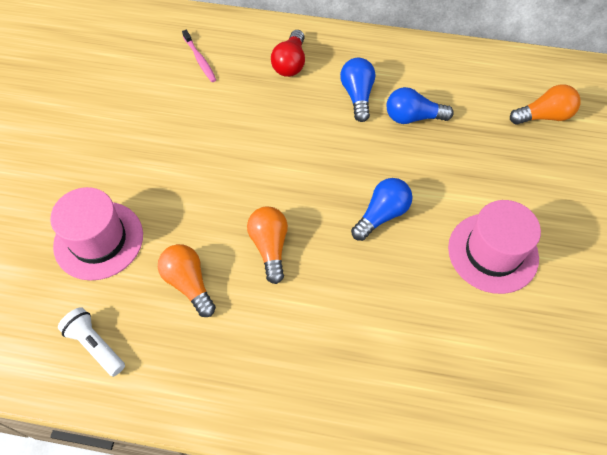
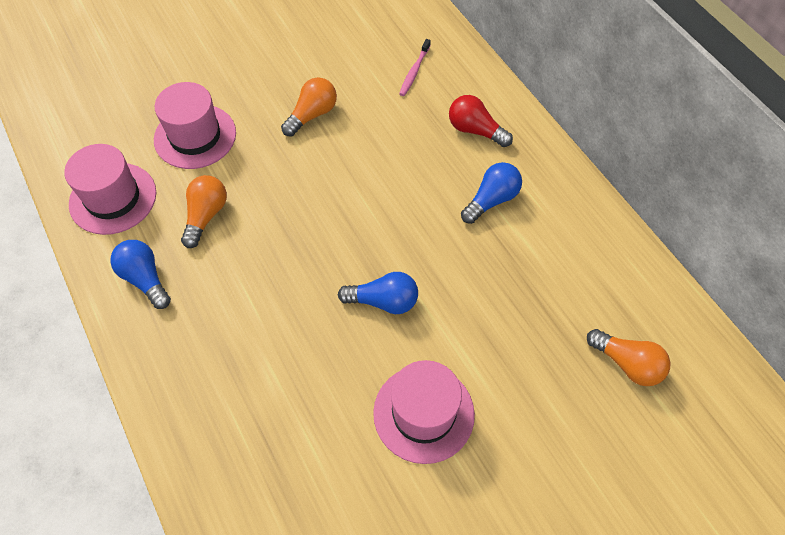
camera: 50 degrees right, 0 degrees up
white flashlight [58,307,125,377] -> pink hat [64,144,156,235]
orange light bulb [247,206,288,284] -> orange light bulb moved to [281,77,337,137]
red light bulb [271,30,305,77] -> red light bulb turned 60 degrees clockwise [449,95,513,147]
blue light bulb [386,87,454,124] -> blue light bulb moved to [110,240,171,309]

